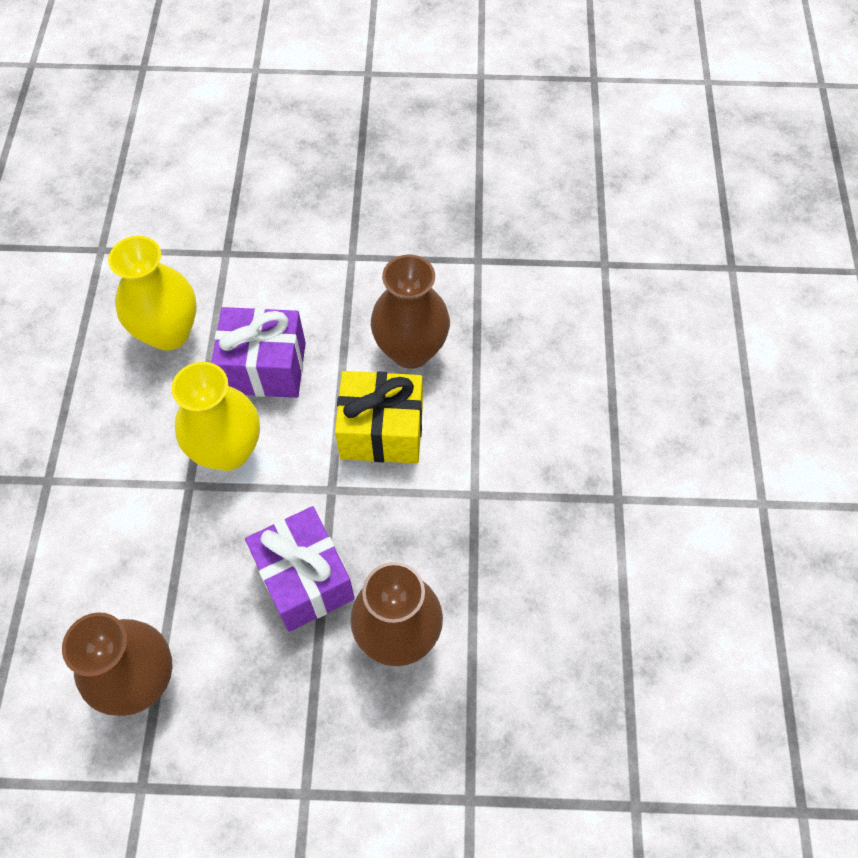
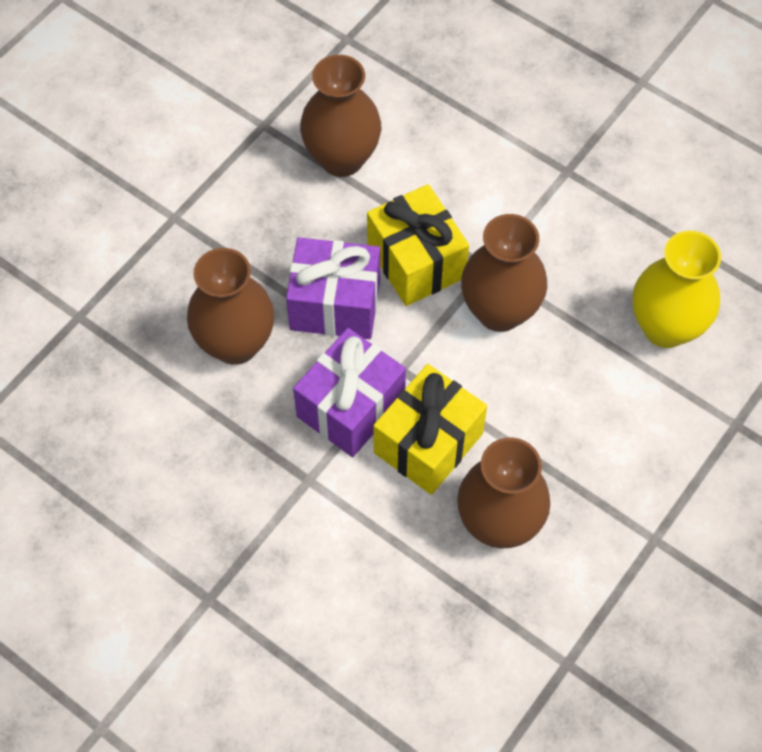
camera: 125 degrees right, 0 degrees up
yellow vase [171,362,260,471] -> brown vase [461,214,547,332]
purple gift [211,307,306,398] -> purple gift moved to [293,328,406,457]
none -> yellow gift [367,184,469,306]

